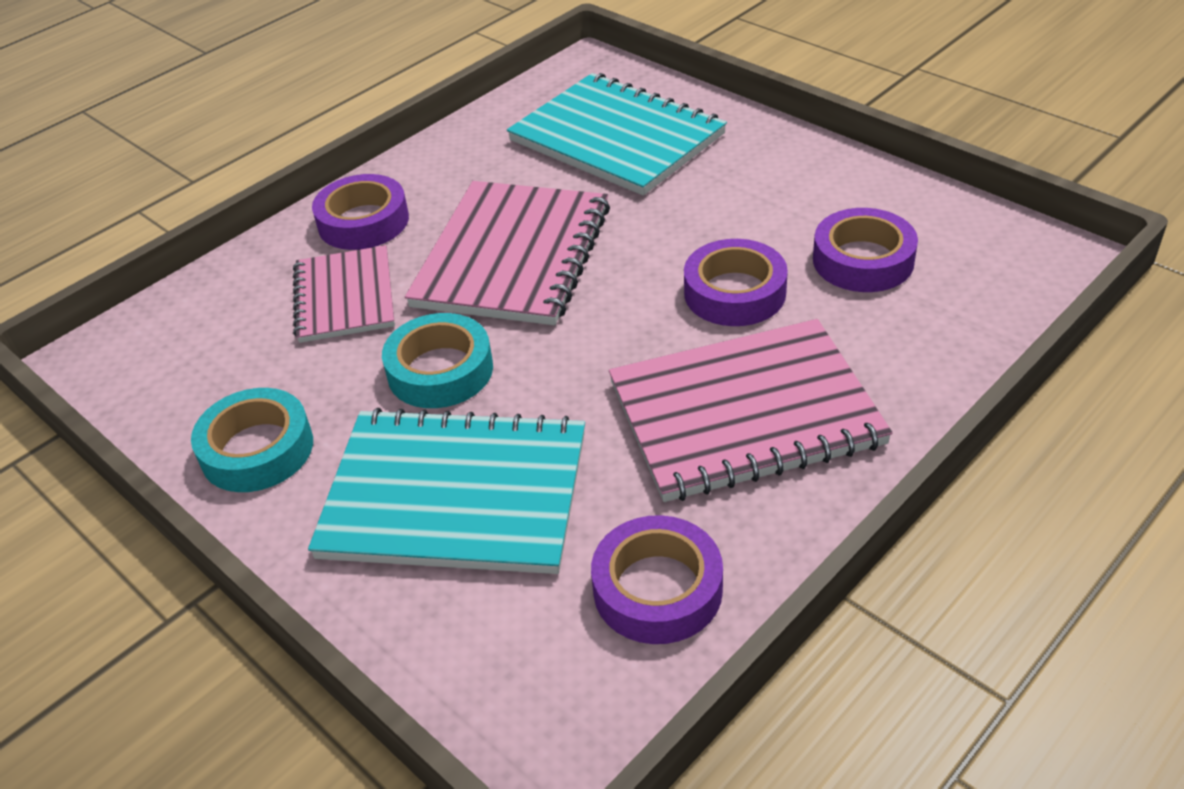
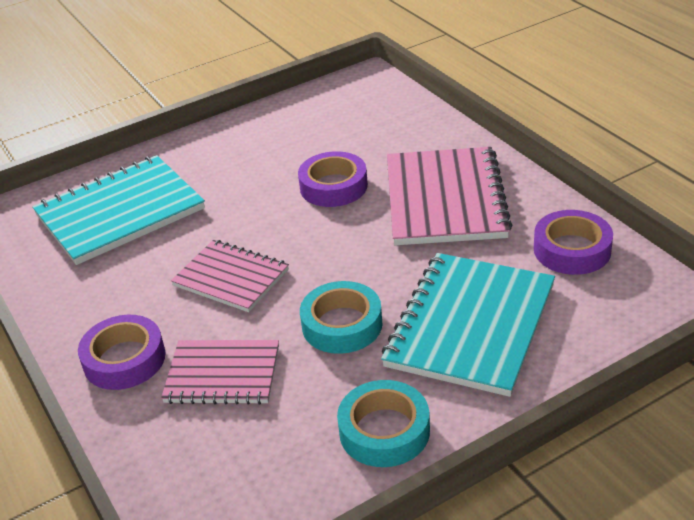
camera: 75 degrees left, 5 degrees down
pink notebook [405,181,610,325] -> pink notebook [171,240,289,312], size x0.61
purple tape [813,208,918,292] -> none

